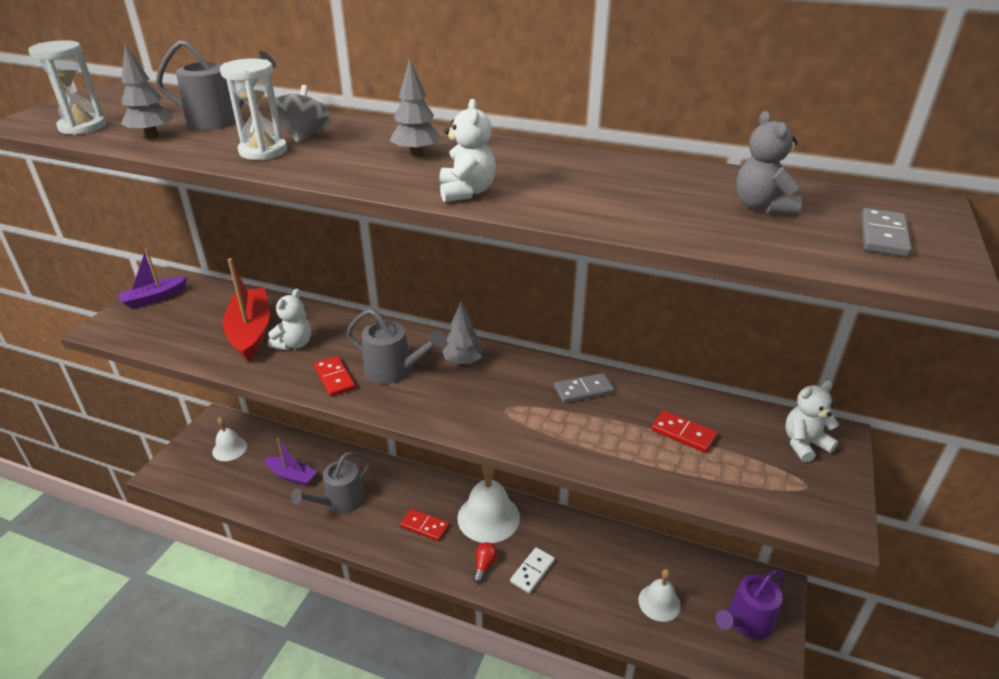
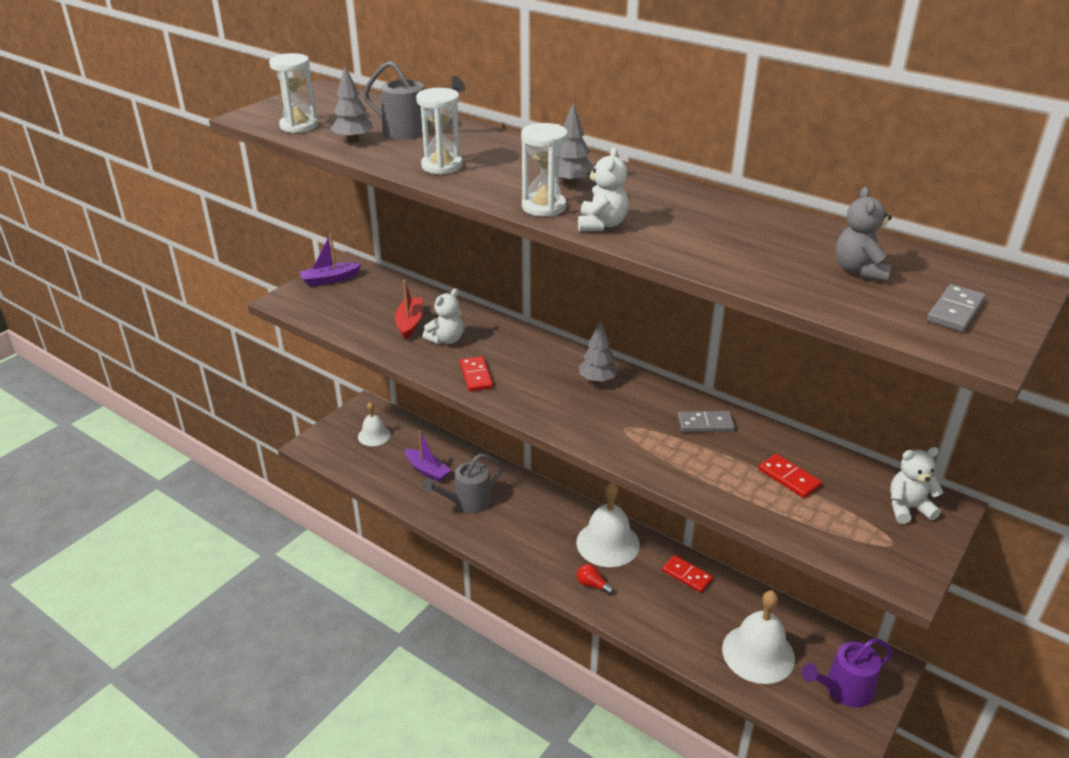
camera: 15 degrees right, 0 degrees up
red boat [223,258,270,361] -> red boat [395,280,423,340], size x0.64
grey spinning top [275,85,331,143] -> none
grey watering can [347,309,446,384] -> none
red domino [400,509,449,541] -> red domino moved to [662,555,713,593]
red light bulb [473,542,498,583] -> red light bulb turned 90 degrees counterclockwise [577,564,614,595]
white domino [510,547,555,594] -> none
white bell [638,569,681,622] -> white bell [722,590,795,684], size x1.69
none -> white hourglass [521,123,568,217]

